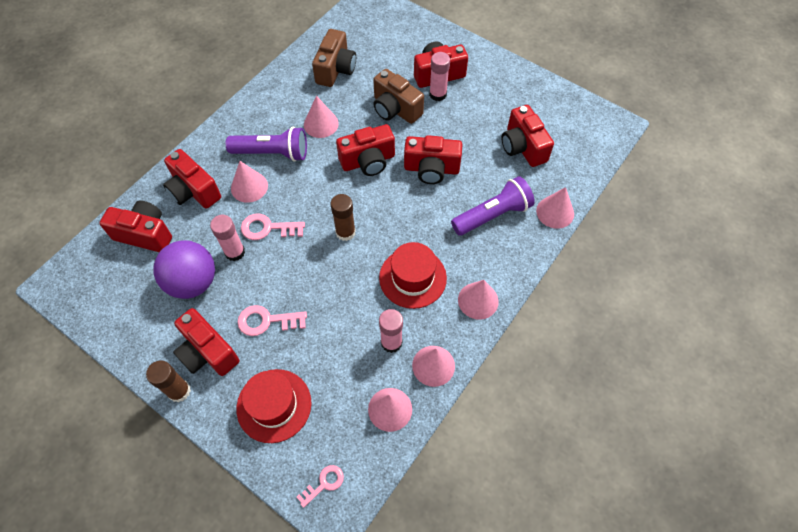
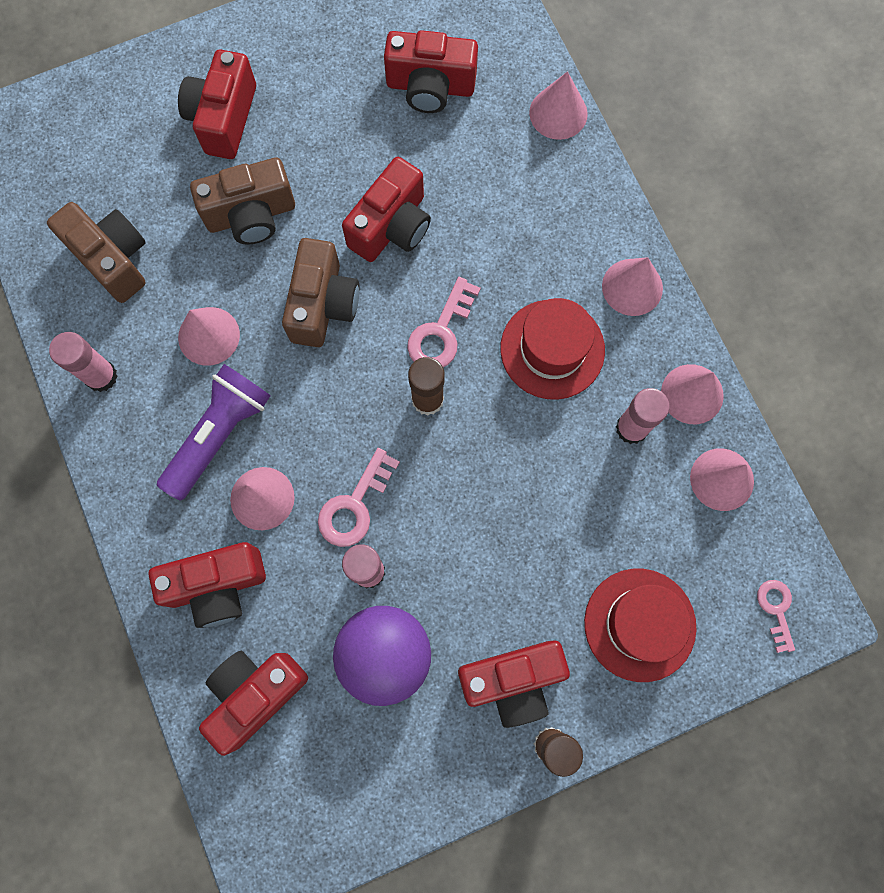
camera: 60 degrees left, 15 degrees up
pink key [237,305,307,336] -> pink key moved to [407,277,481,367]
red camera [336,124,395,176] -> brown camera [282,238,359,347]
pink glue stick [429,52,450,101] -> pink glue stick moved to [49,332,118,392]
purple flashlight [451,176,535,236] -> none

